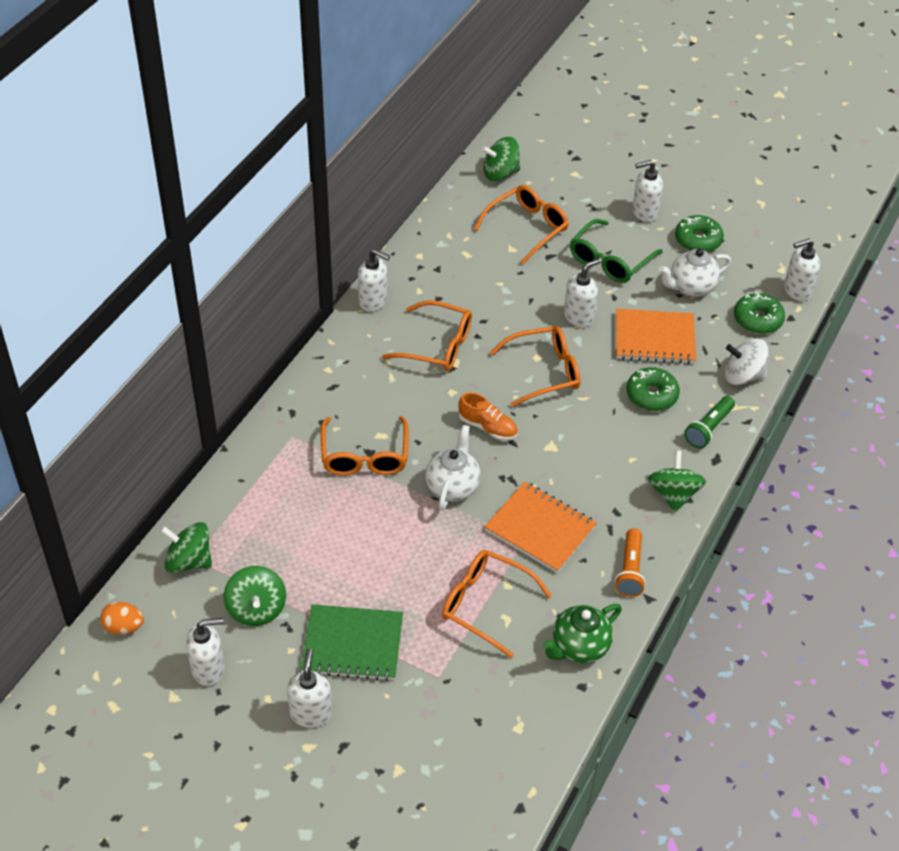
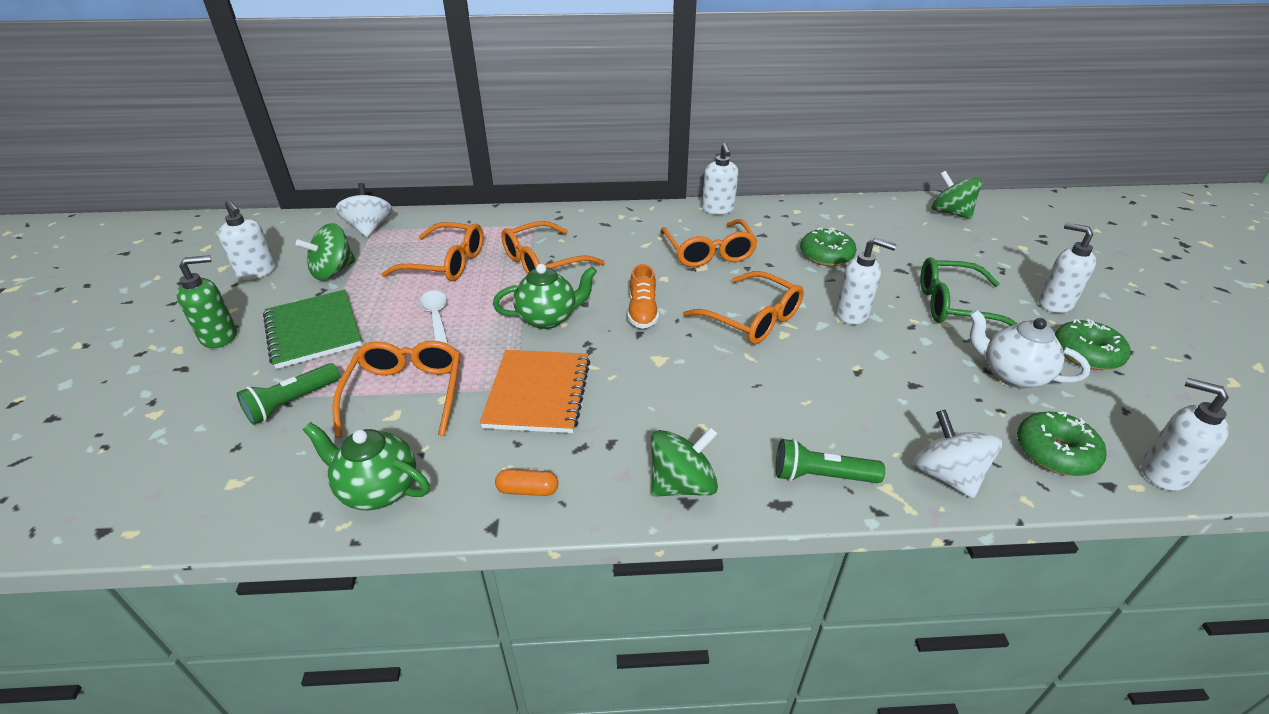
camera: 60 degrees right, 10 degrees down
orange egg [100,602,144,635] -> none
green spinning top [160,522,212,573] -> white spinning top [335,183,392,238]
white soap dispenser [287,648,332,728] -> green soap dispenser [177,255,237,348]
white teapot [426,425,481,511] -> green teapot [493,264,597,329]
orange glasses [474,185,569,264] -> orange glasses moved to [381,222,483,281]
orange flashlight [615,528,646,597] -> orange capsule [495,469,558,496]
orange notebook [616,309,696,364] -> none
green donut [626,367,680,411] -> green donut moved to [800,227,857,266]
none -> green flashlight [237,363,340,425]
none -> white spoon [419,291,448,344]

